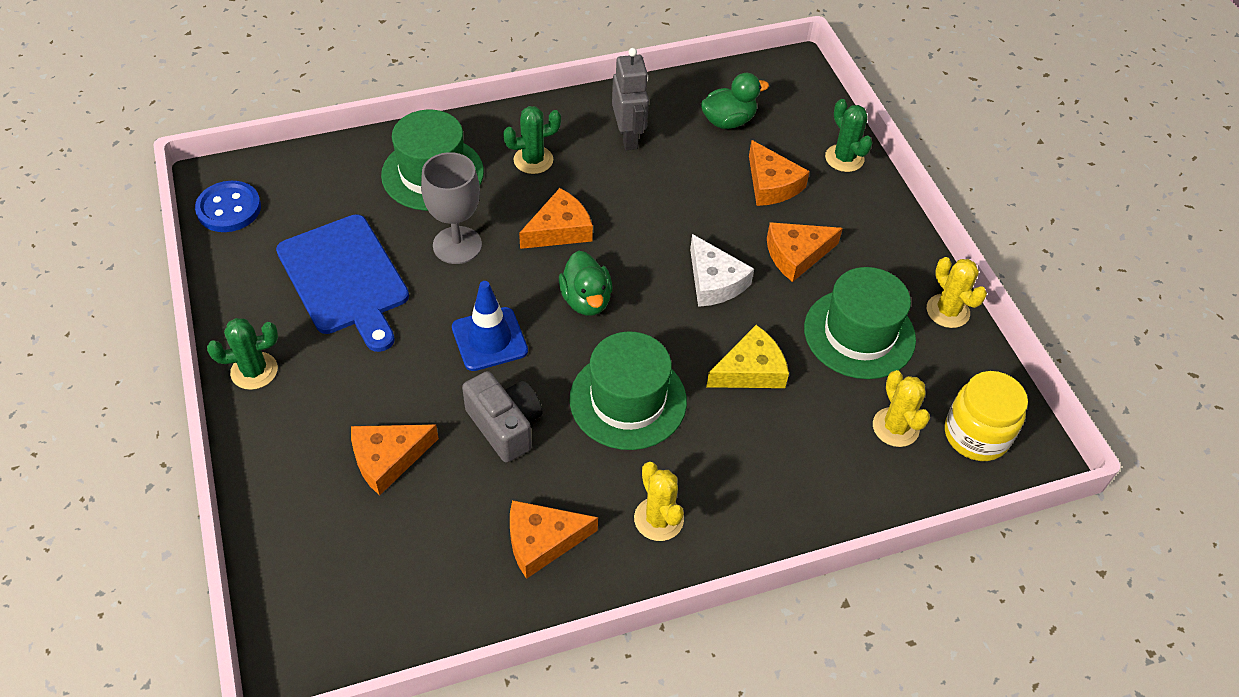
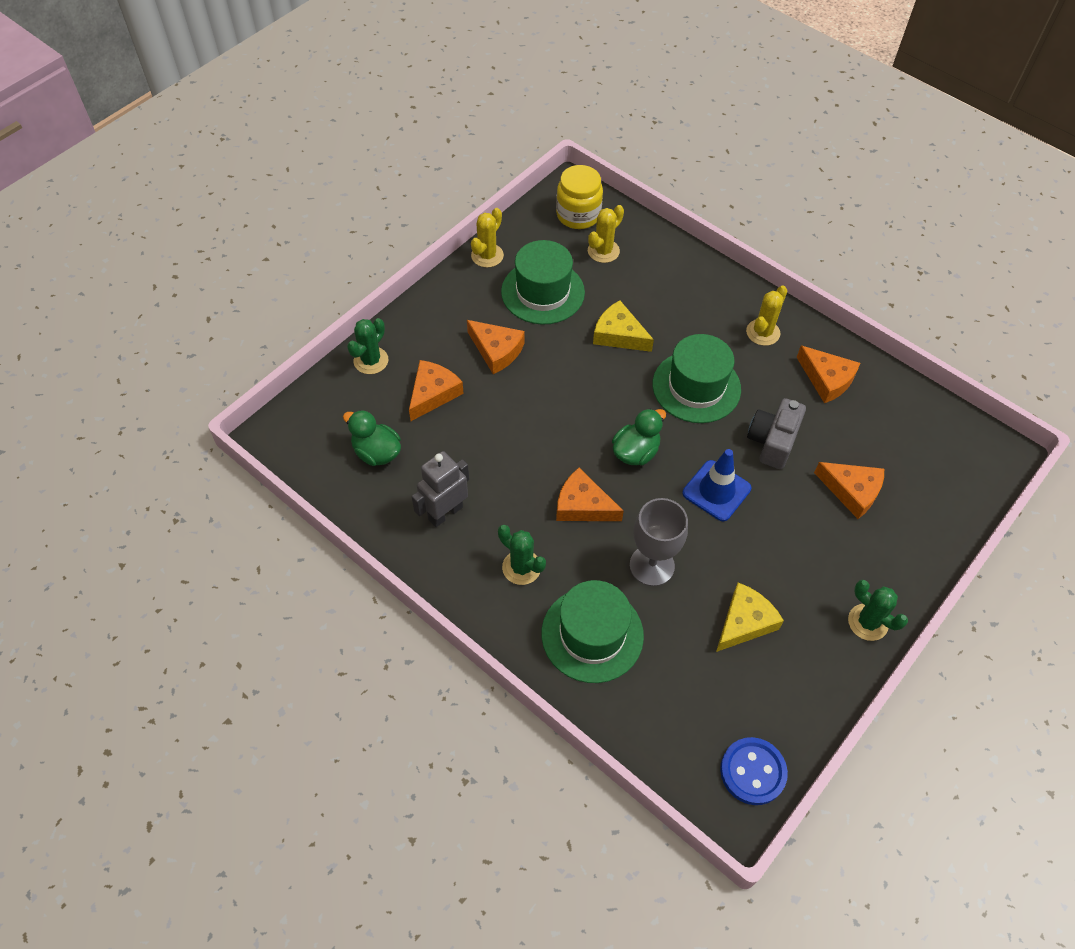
camera: 120 degrees left, 5 degrees up
blue cutting board [276,214,409,352] -> yellow cheese [716,583,784,652]
white cheese [690,234,754,307] -> none

